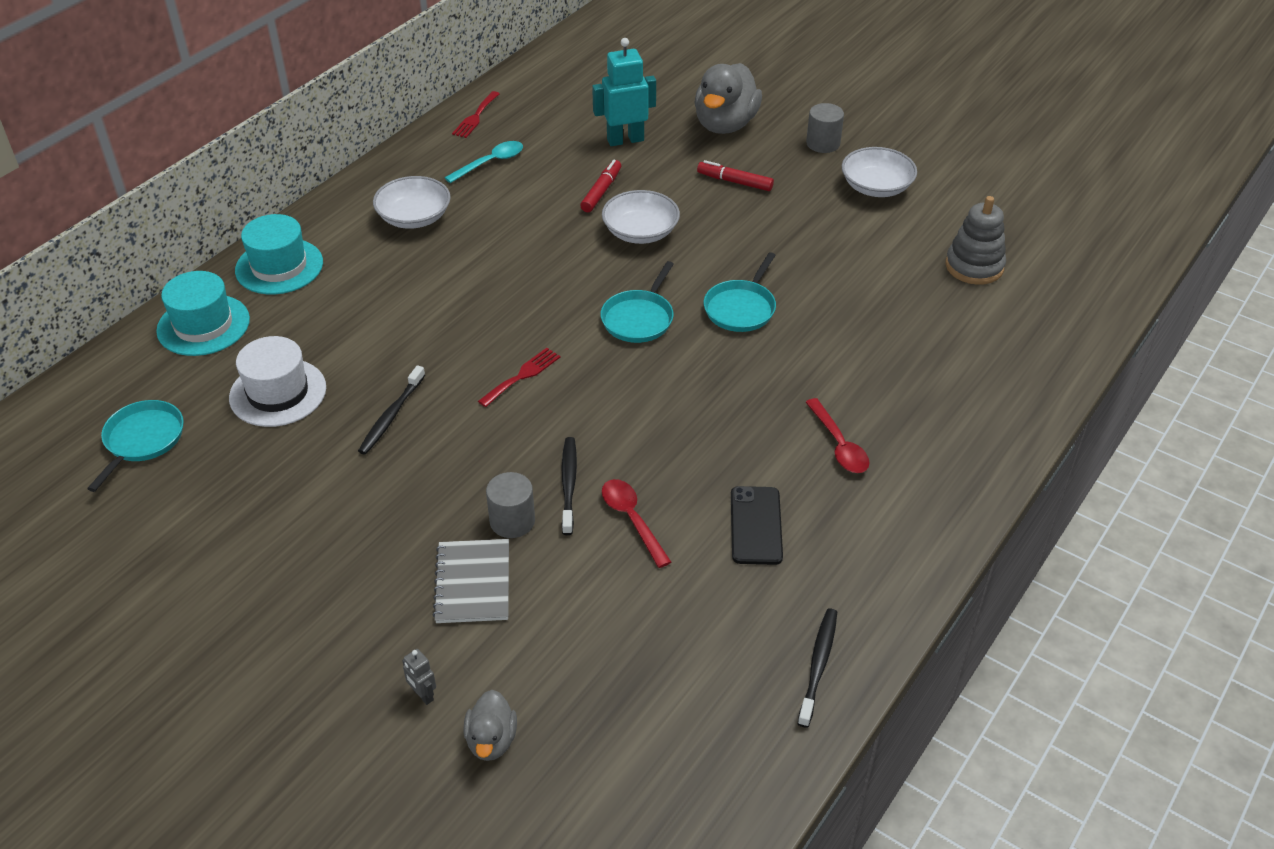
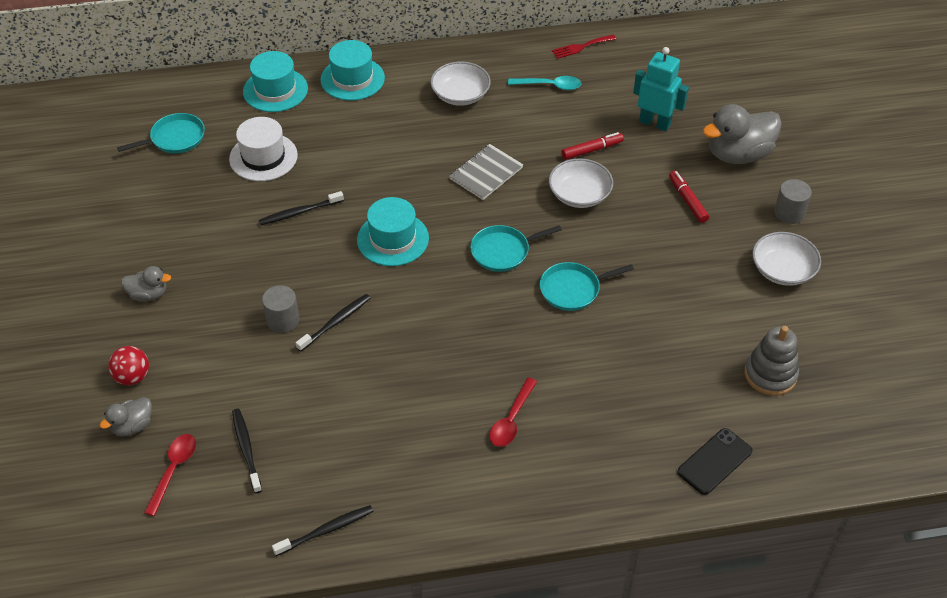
camera: 45 degrees right, 5 degrees up
grey robot [402,649,436,705] -> red ball [108,346,149,385]
grey notebook [433,539,509,623] -> grey notebook moved to [449,144,523,200]
red fork [478,348,560,407] -> turquoise hat [357,197,429,266]
red spoon [602,479,671,568] -> red spoon moved to [144,434,196,516]
black phone [731,486,783,565] -> black phone moved to [678,428,752,495]
none -> grey duck [121,266,171,301]
none -> black toothbrush [232,409,262,493]

